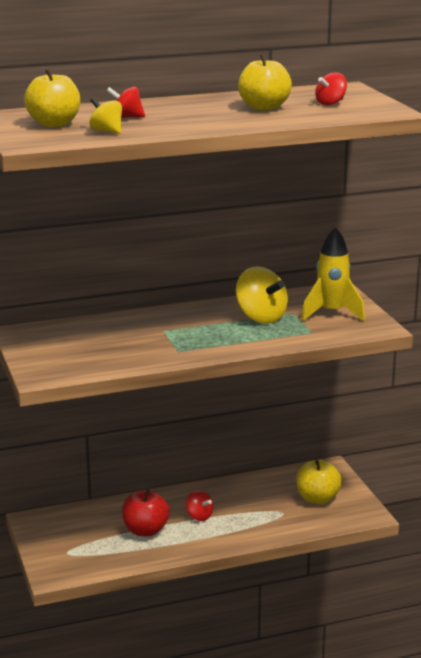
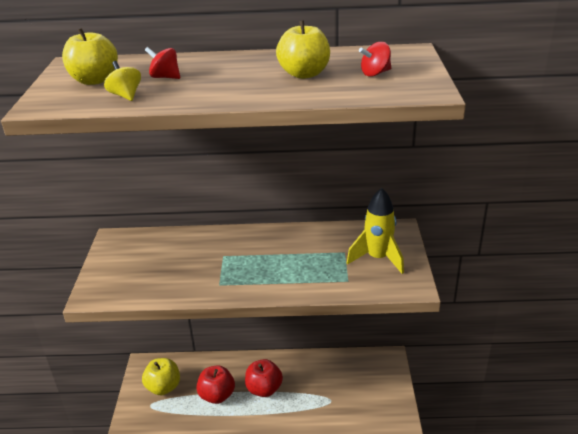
camera: 20 degrees right, 10 degrees up
red spinning top [186,490,213,521] -> red apple [245,359,283,397]
yellow spinning top [236,266,288,324] -> none
yellow apple [296,459,342,504] -> yellow apple moved to [142,358,180,395]

